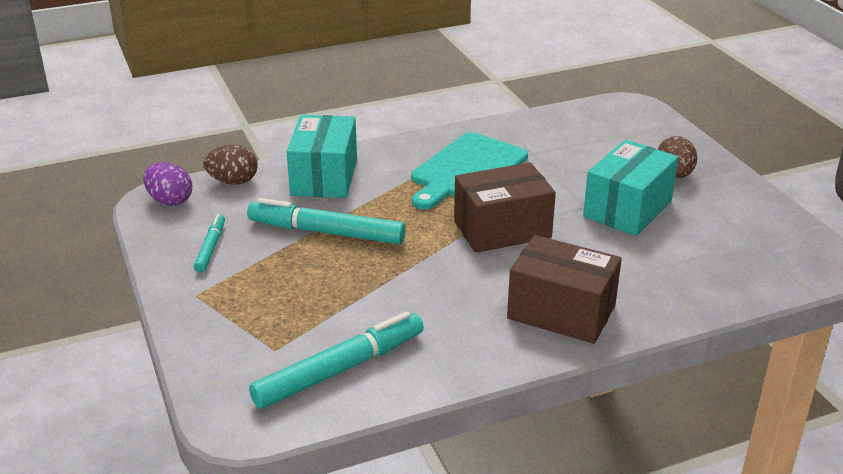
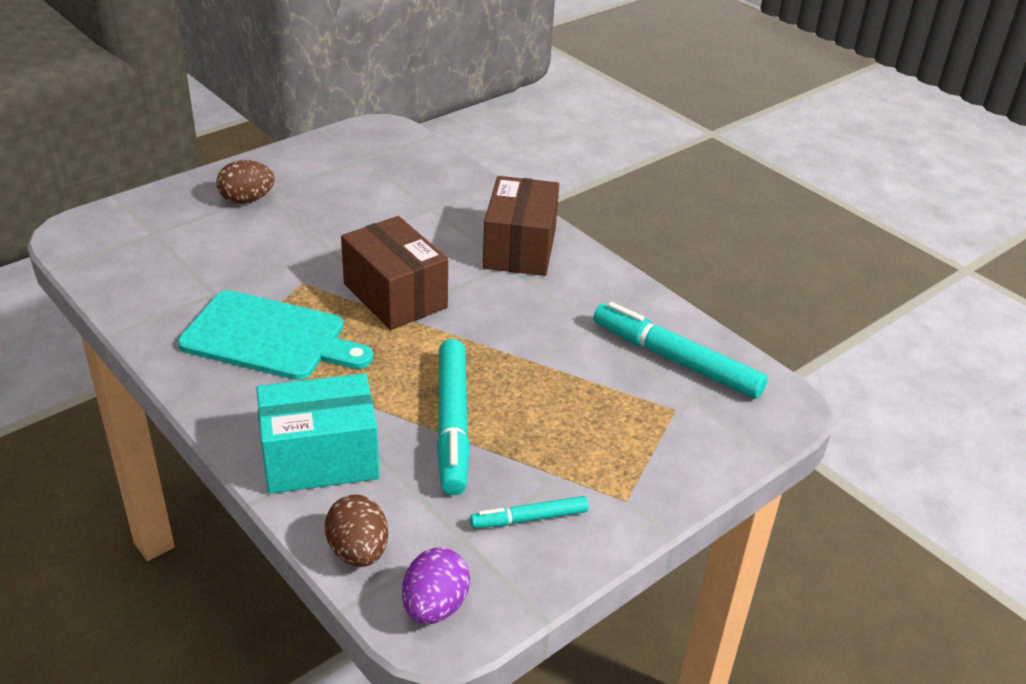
camera: 110 degrees left, 5 degrees up
turquoise box [583,140,678,236] -> none

